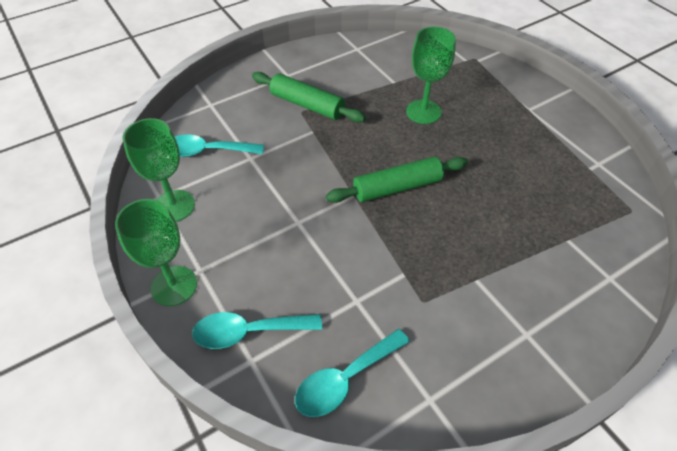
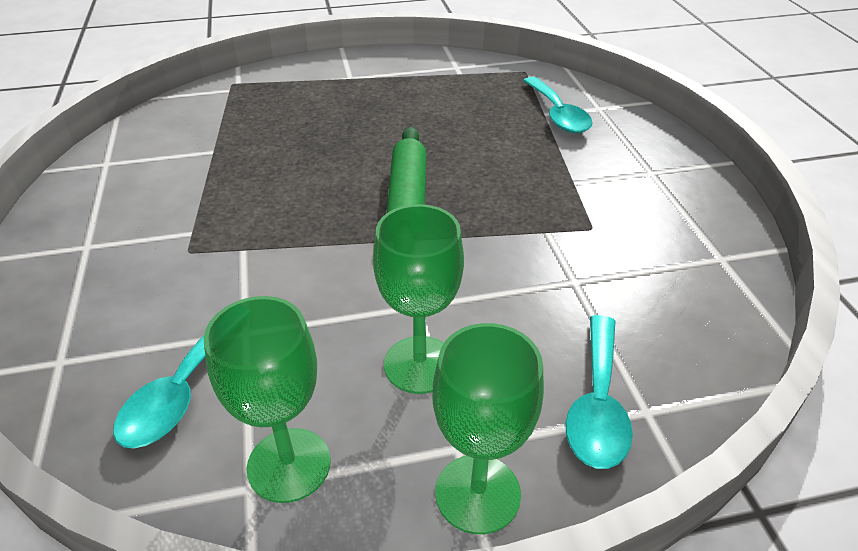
camera: 70 degrees left, 10 degrees down
green rolling pin [252,72,366,122] -> none
turquoise spoon [295,329,410,417] -> turquoise spoon moved to [523,77,593,133]
green goblet [406,27,456,124] -> green goblet moved to [373,204,464,394]

